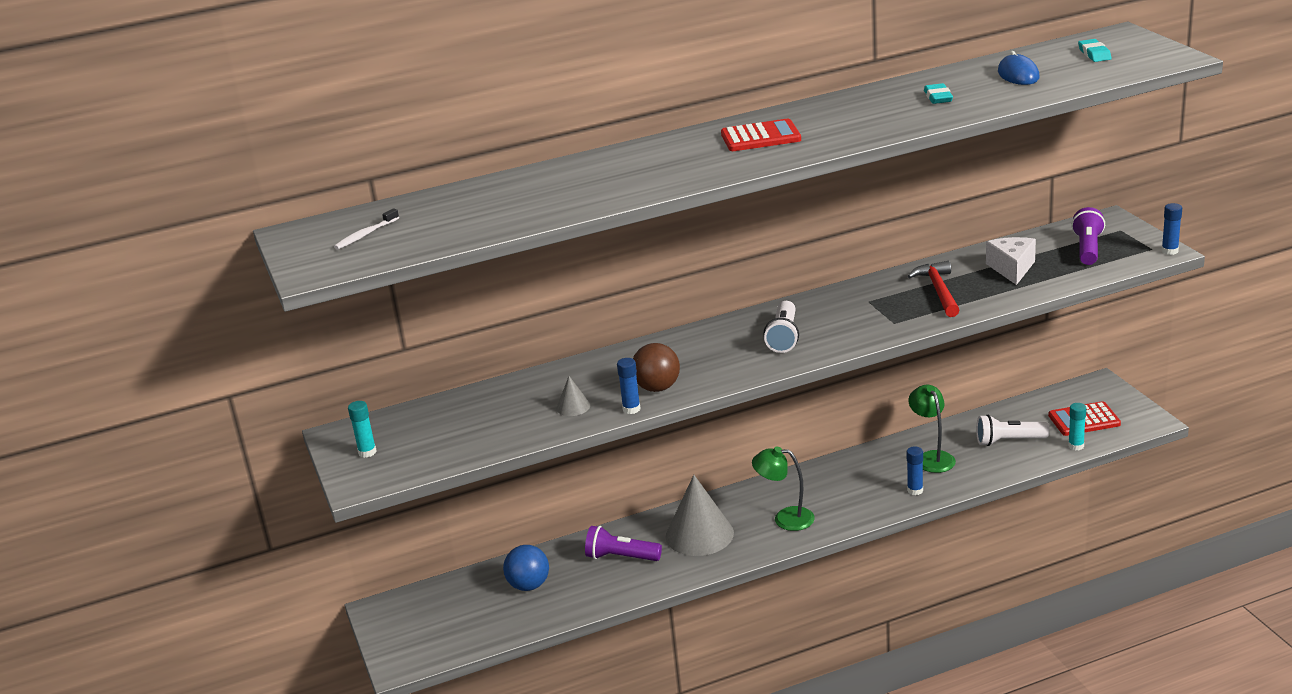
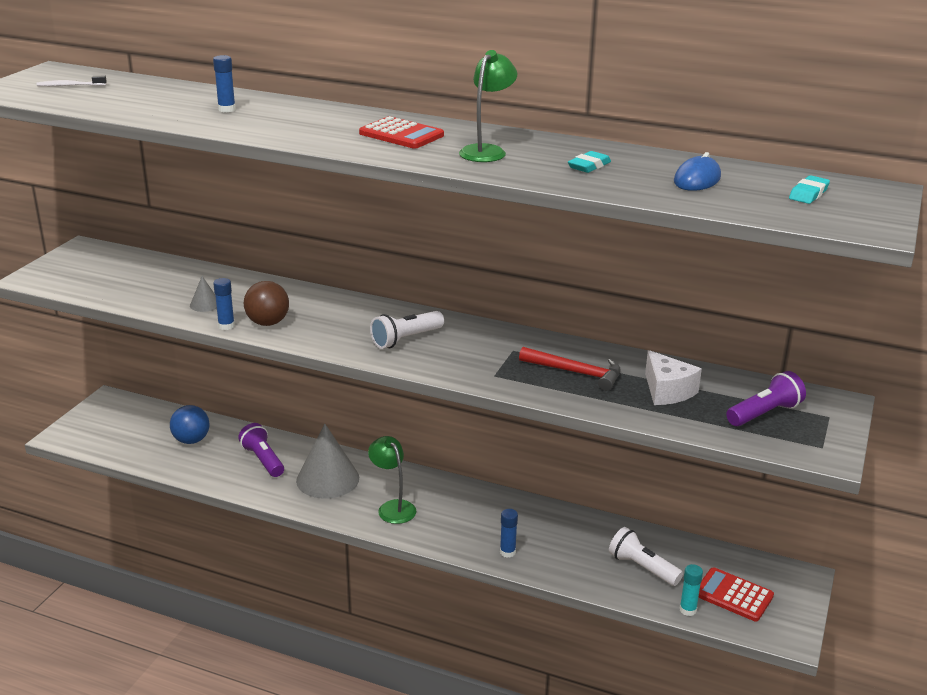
camera: 40 degrees right, 0 degrees up
turquoise glue stick [348,401,377,458] -> none
red hammer [908,261,959,317] -> red hammer turned 75 degrees clockwise [519,347,621,391]
green lamp [908,385,956,473] -> green lamp moved to [459,50,517,162]
white cheese [986,237,1036,285] -> white cheese turned 105 degrees clockwise [645,350,702,405]
blue glue stick [1162,203,1182,255] -> blue glue stick moved to [213,55,236,112]

